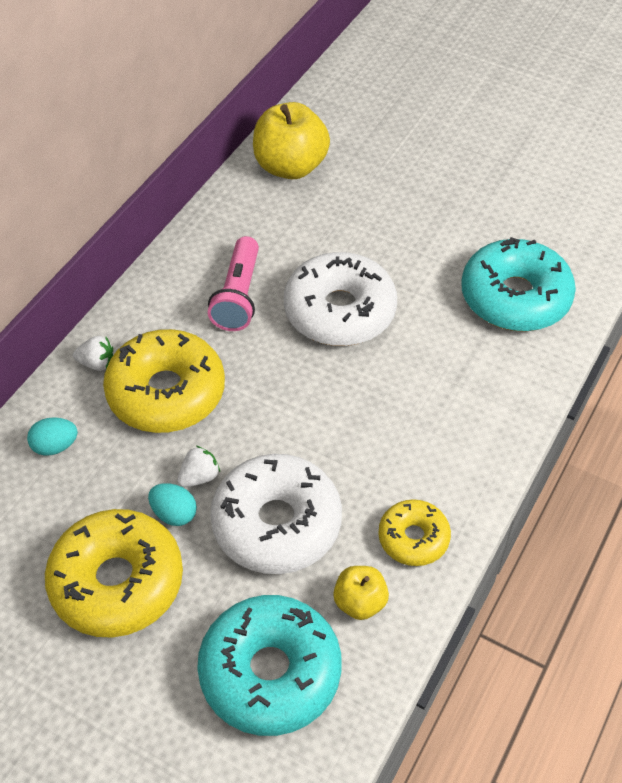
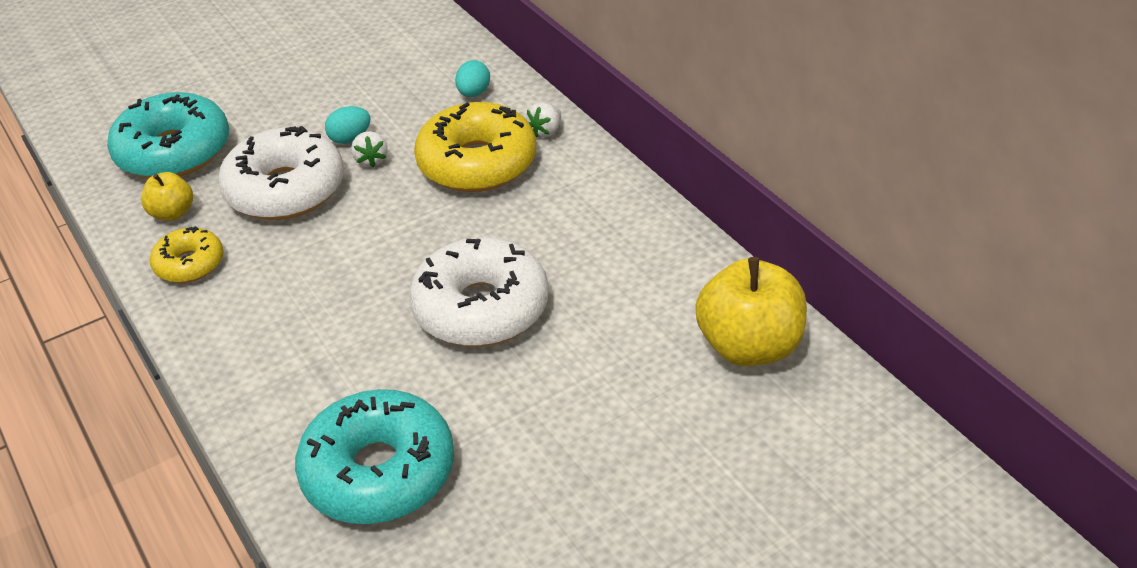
camera: 120 degrees right, 10 degrees down
yellow donut [45,509,183,638] -> none
pink flashlight [208,236,259,331] -> none

